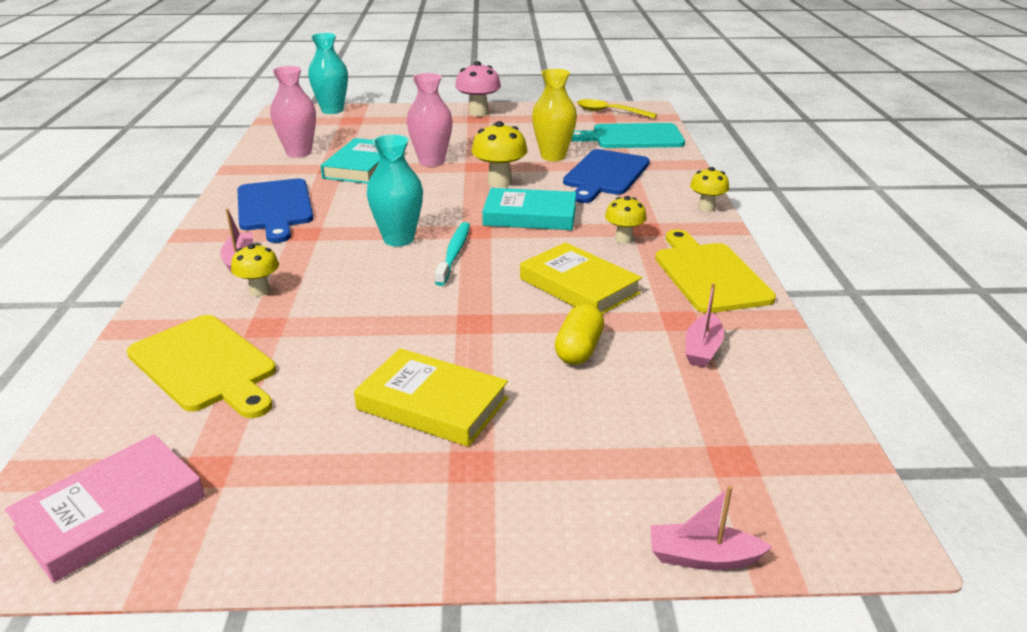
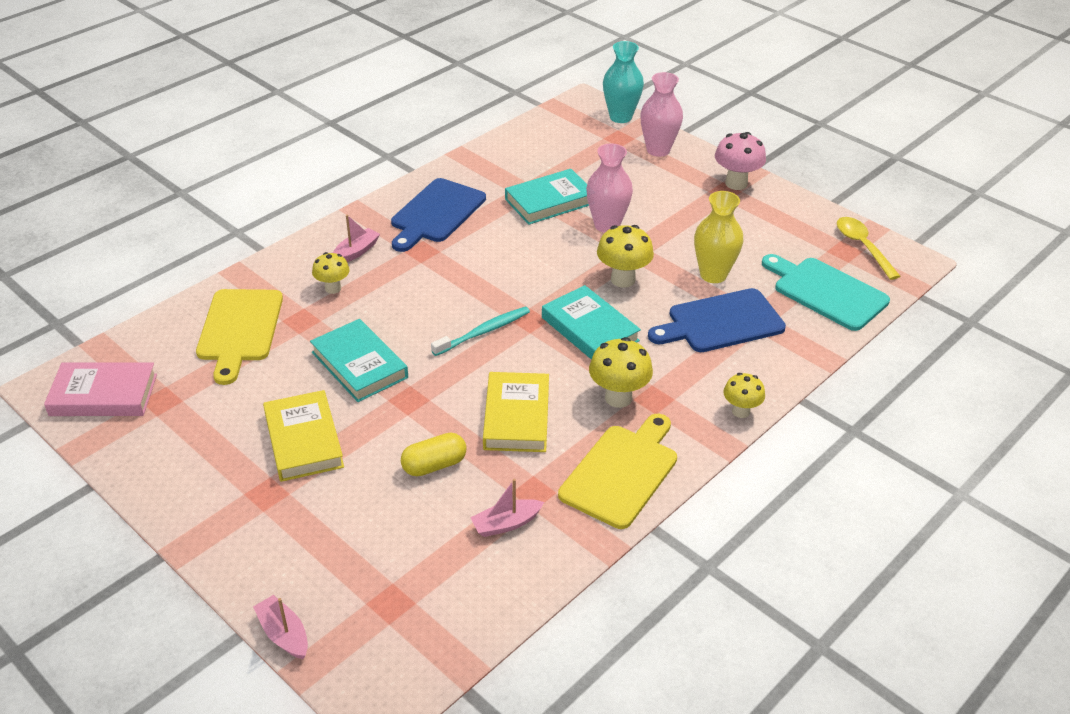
camera: 45 degrees right, 10 degrees up
pink vase [270,66,316,158] -> pink vase moved to [640,72,683,157]
turquoise vase [367,134,423,247] -> none
yellow mushroom [605,196,647,244] -> yellow mushroom [589,337,653,408], size x1.54
none -> turquoise book [310,319,408,402]

